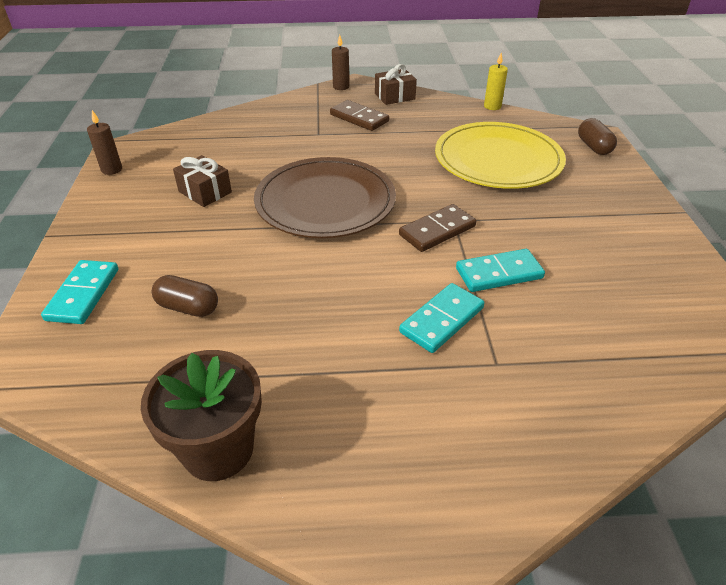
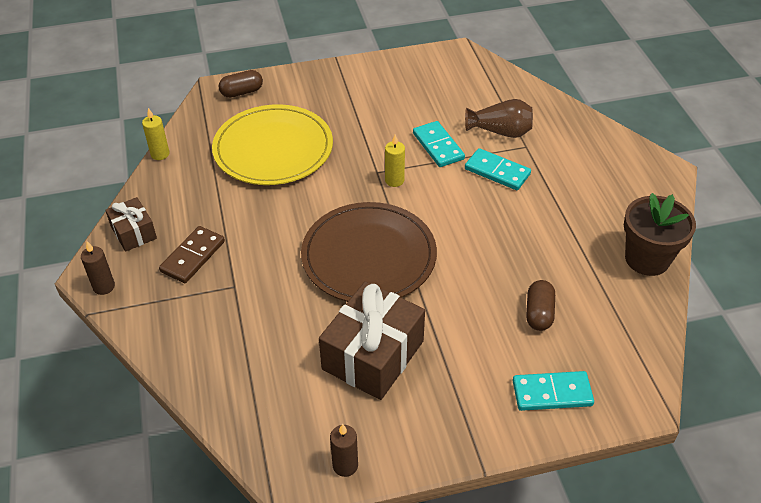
camera: 100 degrees left, 5 degrees up
brown gift [173,155,232,207] -> brown gift [319,281,425,400], size x1.84
brown domino [399,204,476,252] -> yellow candle [385,134,405,187]
none -> brown vase [465,99,533,138]

